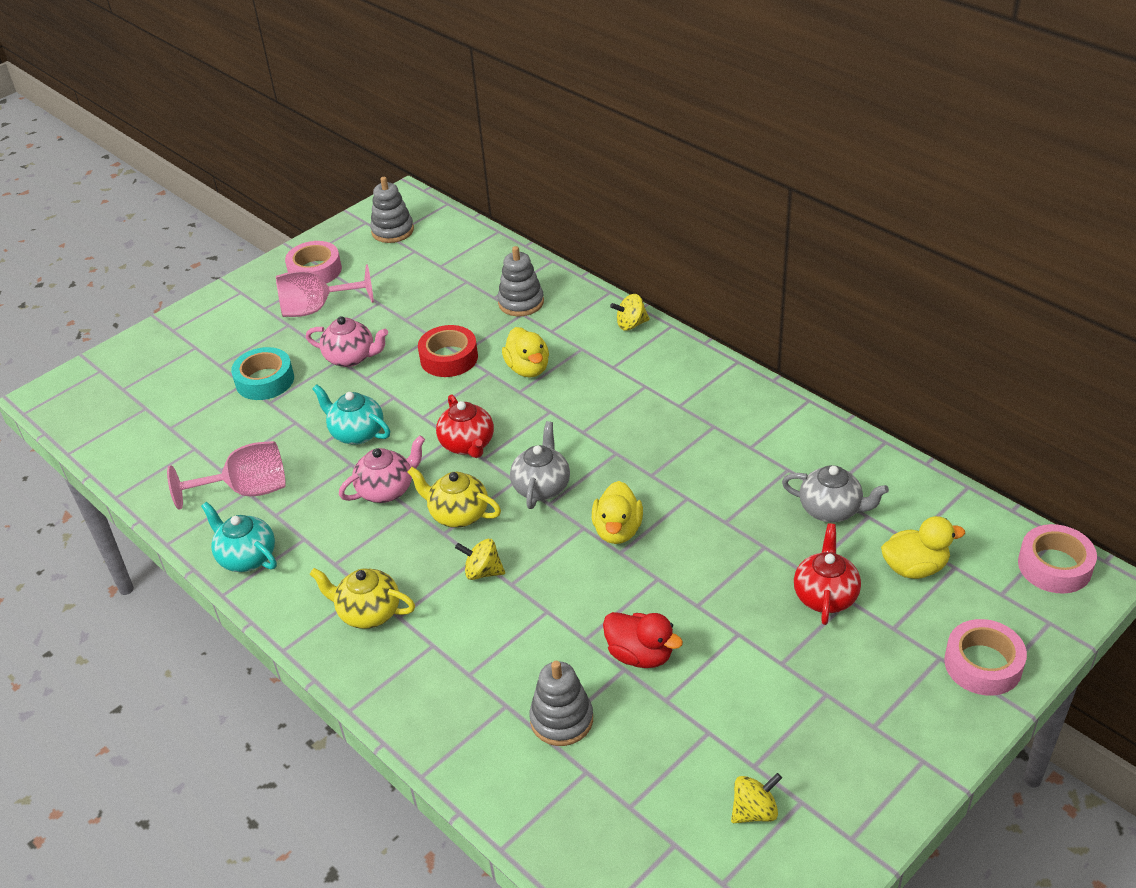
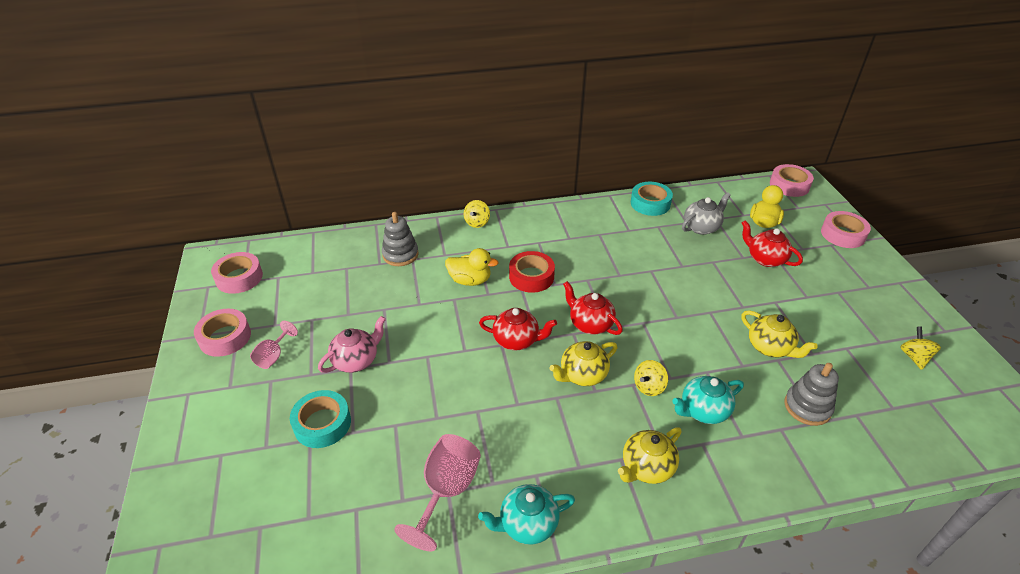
camera: 60 degrees left, 0 degrees up
pink goblet [276,264,374,317] -> pink goblet [250,321,298,369], size x0.58
turquoise teapot [312,384,390,445] -> turquoise teapot moved to [672,376,744,424]
pink teapot [339,435,425,503] -> none
grey stacking toy [370,177,414,243] -> pink tape [211,252,263,294]
red tape [418,325,478,377] -> red tape moved to [509,251,555,293]
grey teapot [510,421,570,509] -> red teapot [563,281,623,335]
yellow duck [592,481,643,544] -> none
red duck [603,612,683,668] -> yellow teapot [741,310,818,358]
none -> turquoise tape [631,182,673,216]

